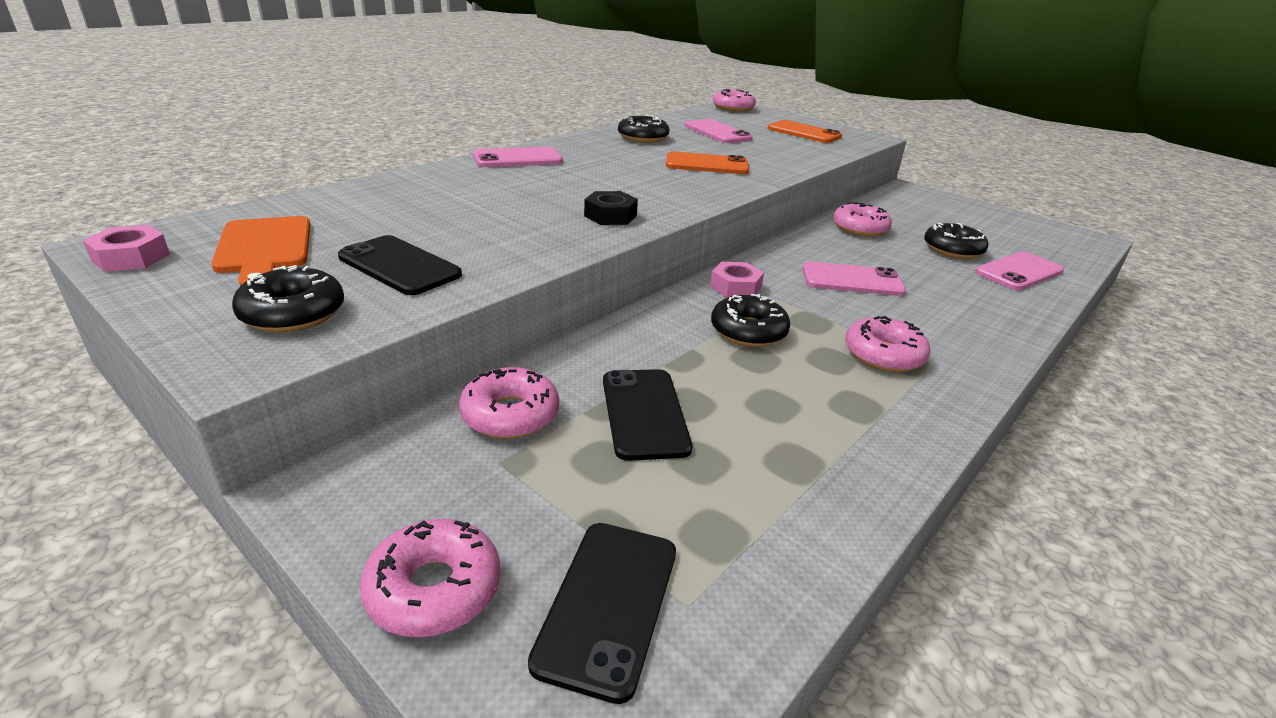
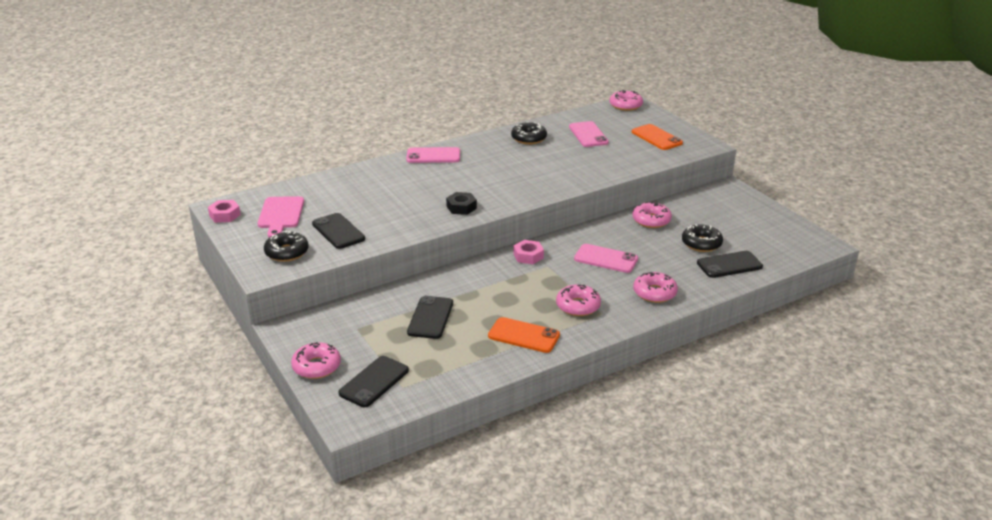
camera: 20 degrees right, 0 degrees up
orange cutting board [211,216,310,286] -> pink cutting board [258,196,304,238]
pink donut [459,367,559,439] -> pink donut moved to [633,272,678,303]
orange phone [666,151,749,174] -> orange phone moved to [488,317,560,353]
black donut [711,294,791,347] -> none
pink phone [975,252,1064,290] -> black phone [697,251,763,278]

